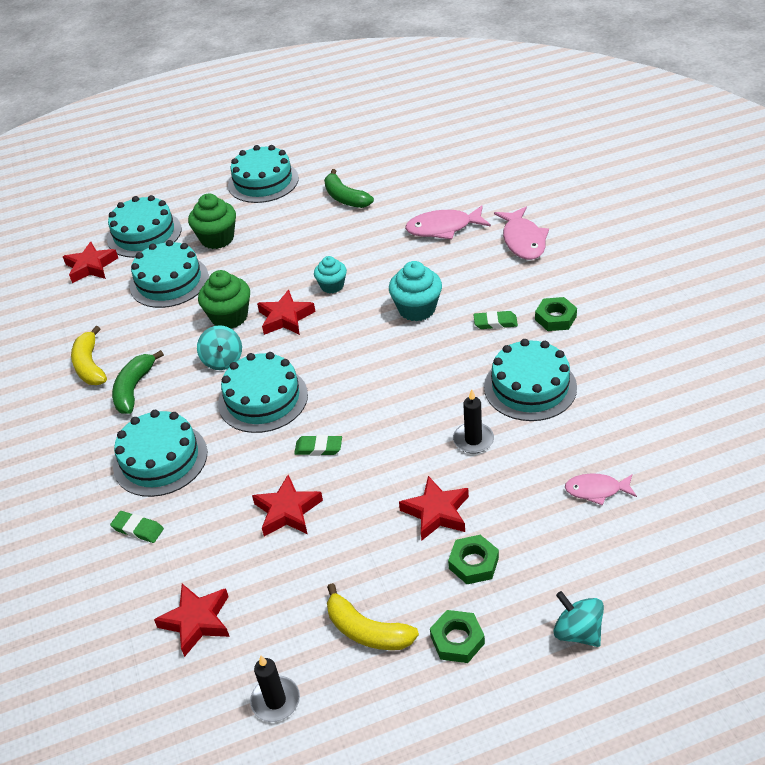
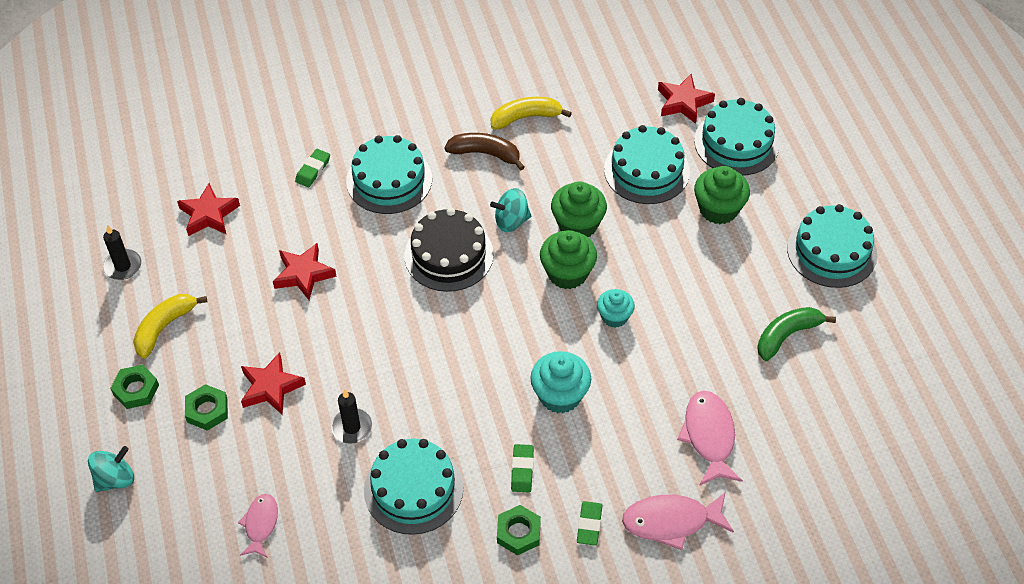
camera: 90 degrees right, 10 degrees up
green banana [112,350,164,414] -> brown banana [444,133,525,170]
turquoise cake [218,352,308,433] -> black cake [404,208,494,292]
red star [257,290,315,335] -> green cupcake [540,230,597,289]
green eraser [294,435,342,456] -> green eraser moved to [577,501,603,546]

